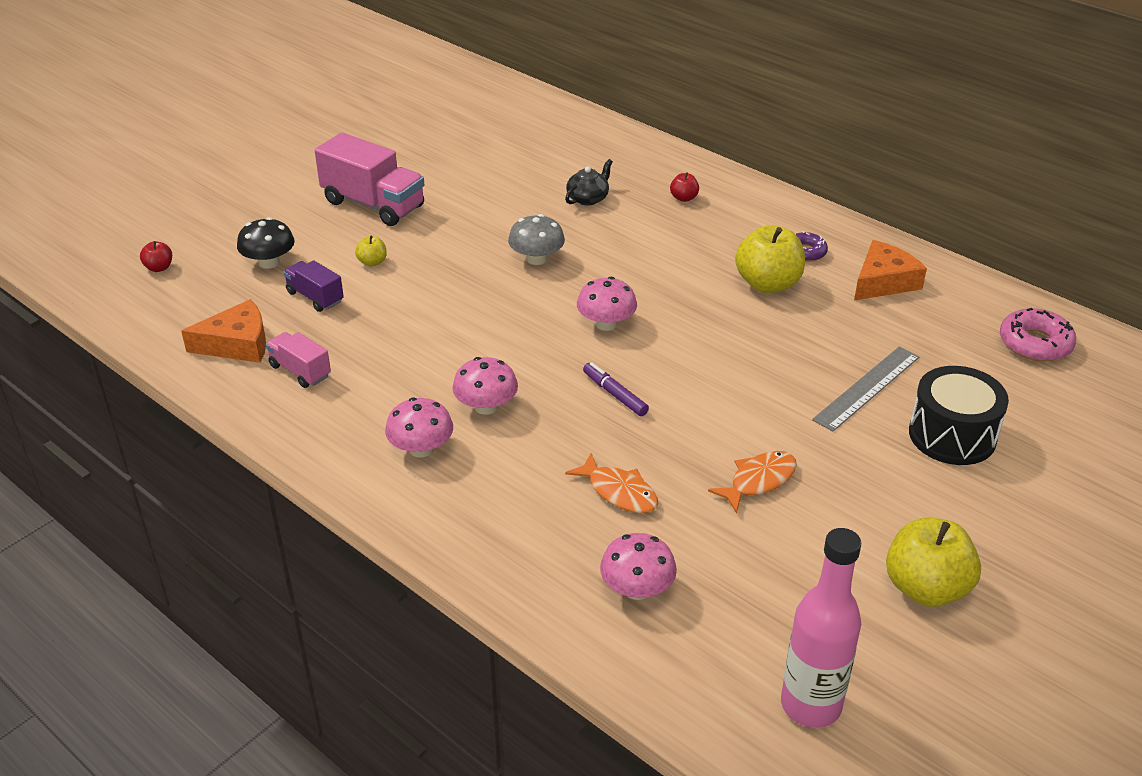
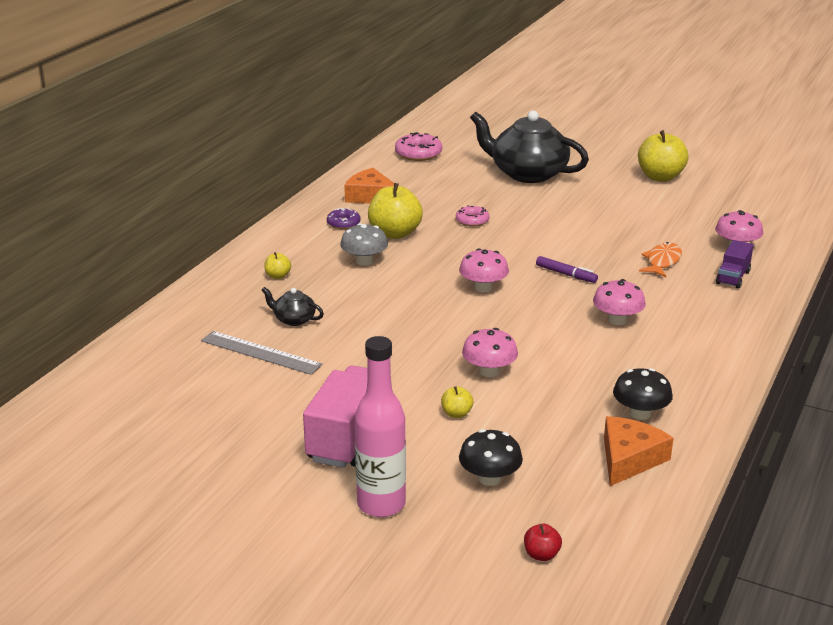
camera: 105 degrees left, 10 degrees down
orange cheese [181,299,266,363] -> orange cheese turned 60 degrees clockwise [604,416,673,486]
pink truck [266,332,331,388] -> black mushroom [613,368,673,420]
purple truck [283,260,344,312] -> purple truck moved to [716,240,753,289]
pink mushroom [385,398,453,458] -> pink mushroom moved to [462,328,518,377]
grey mushroom [508,214,565,265] -> grey mushroom moved to [340,223,388,266]
purple marker [583,362,649,416] -> purple marker turned 90 degrees counterclockwise [536,256,598,283]
red apple [670,172,699,202] -> yellow apple [264,252,291,279]
orange fish [708,451,797,513] -> none
pink bottle [781,528,861,728] -> pink bottle moved to [355,336,406,517]
grey ruler [812,347,920,431] -> grey ruler moved to [201,331,323,375]
black drum [909,366,1009,465] -> black teapot [470,111,589,183]
none -> pink donut [456,205,489,226]

